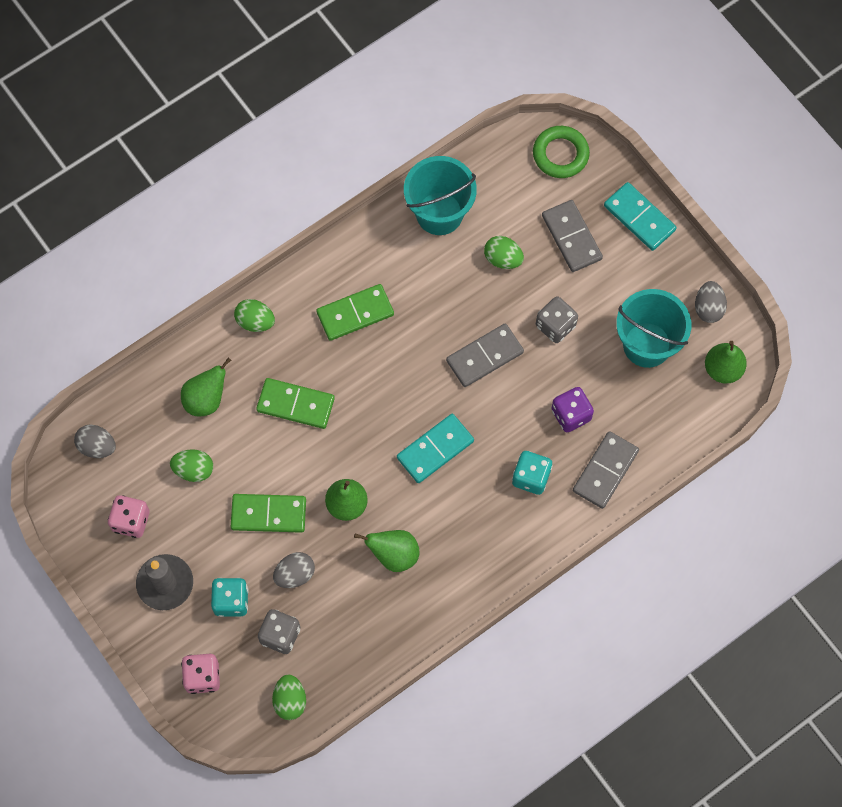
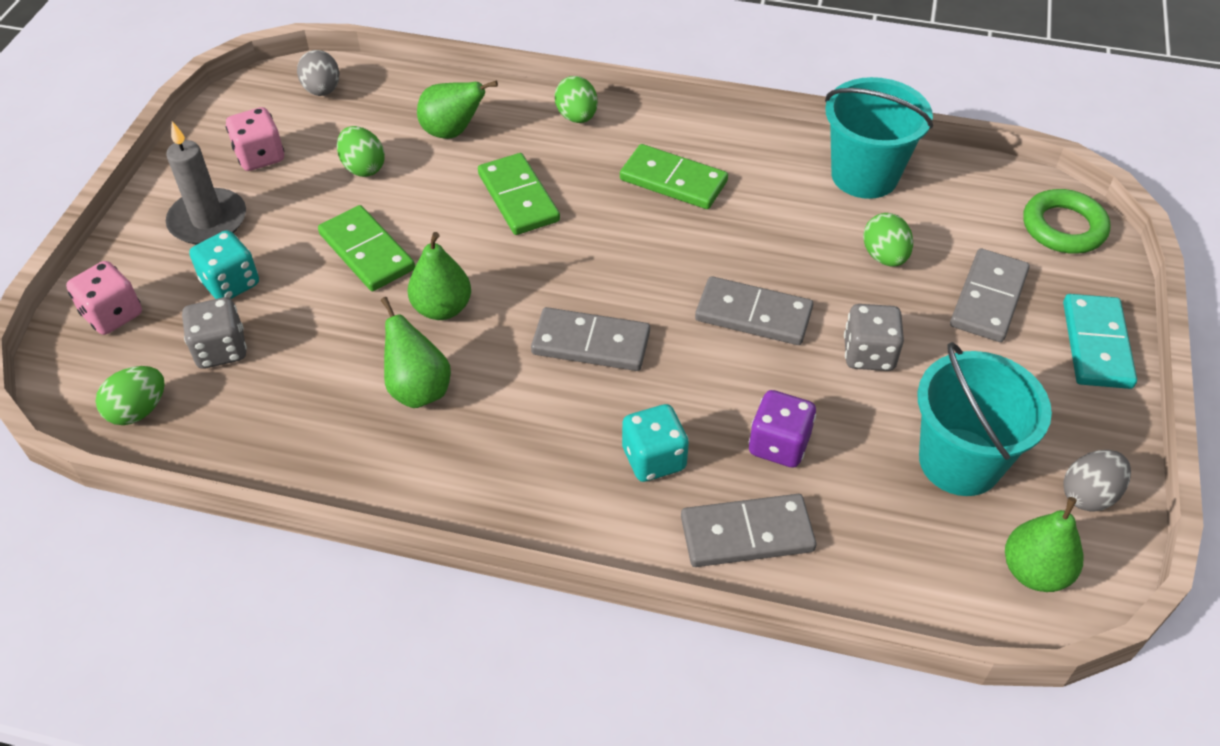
camera: 50 degrees right, 20 degrees down
grey egg [273,552,315,588] -> none
turquoise domino [397,414,474,483] -> grey domino [531,307,650,371]

